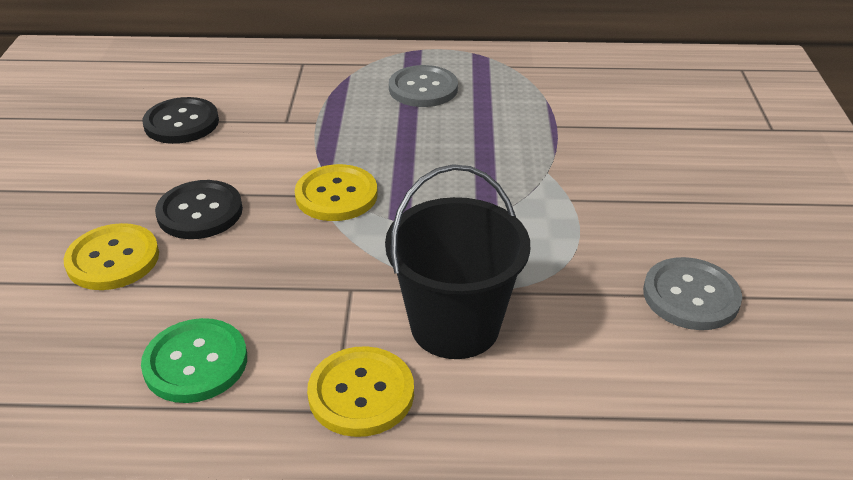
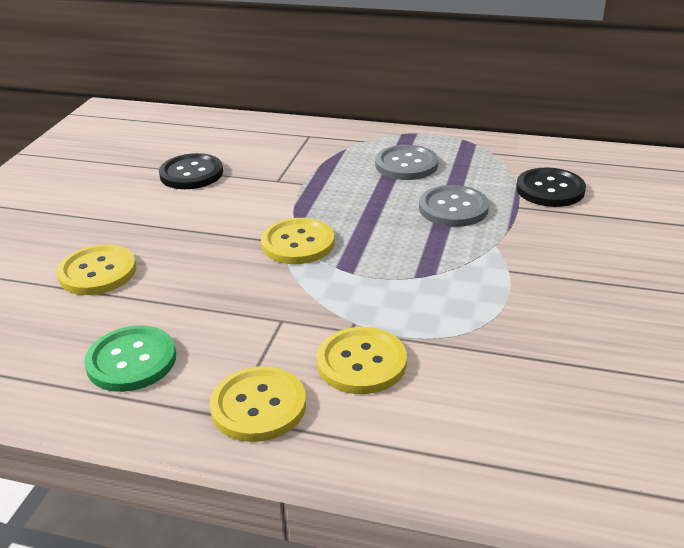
camera: 15 degrees right, 5 degrees down
black button [155,180,243,239] -> black button moved to [516,167,586,207]
black bucket [385,164,530,359] -> yellow button [316,327,407,394]
grey button [643,257,742,330] -> grey button moved to [419,185,489,227]

